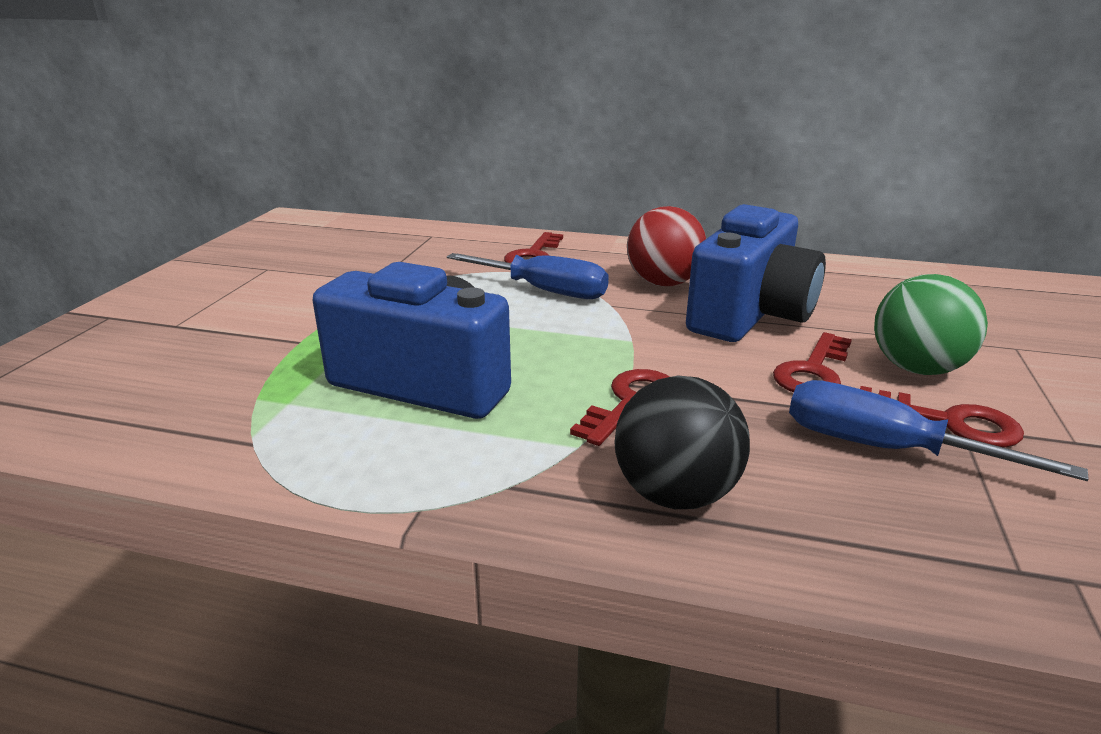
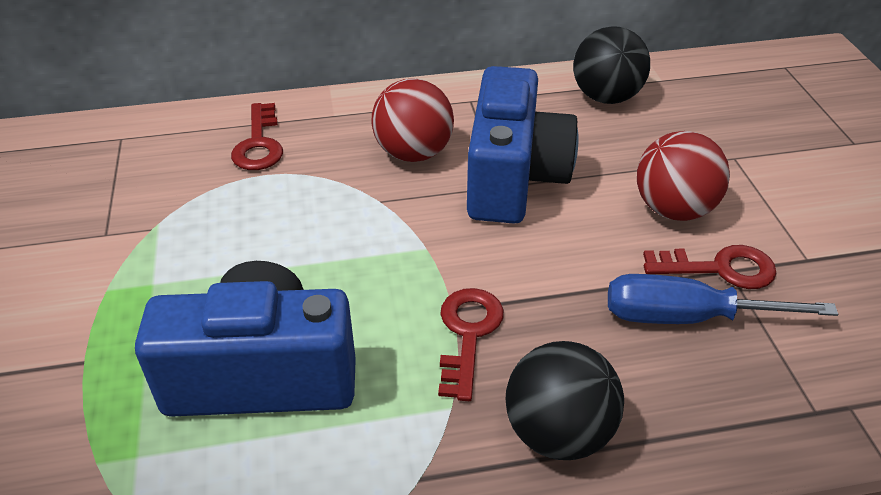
camera: 25 degrees left, 15 degrees up
blue screwdriver [447,253,609,299] -> none
red key [773,332,852,392] -> none
green ball [874,274,988,375] -> red ball [637,131,730,221]
none -> black ball [573,26,650,104]

